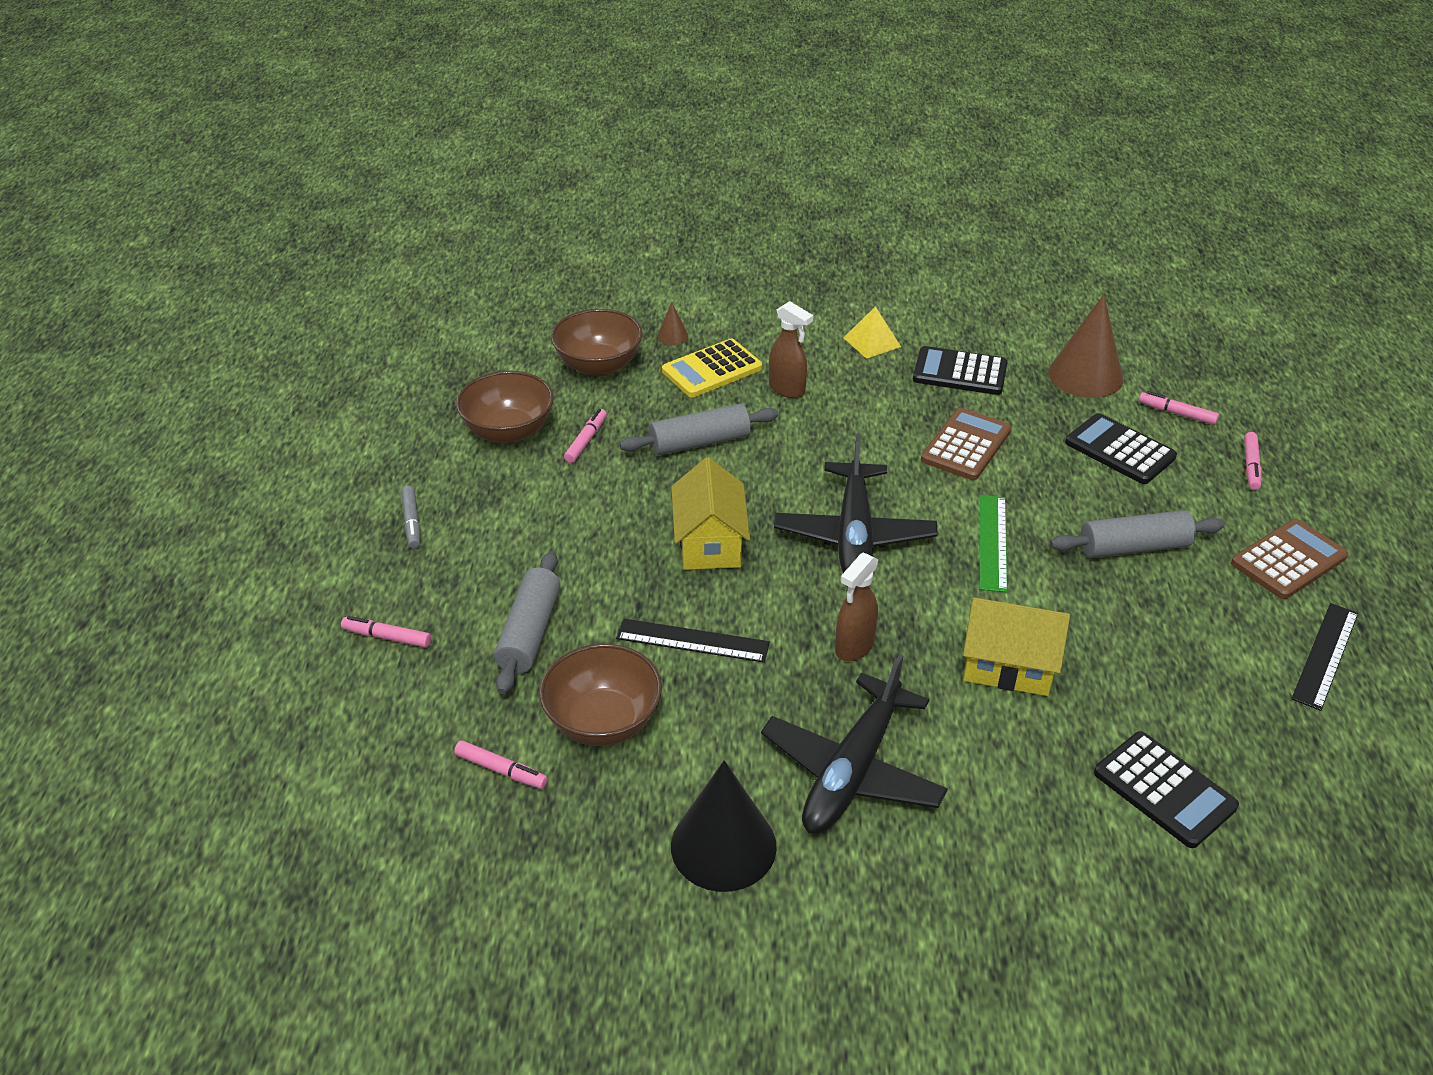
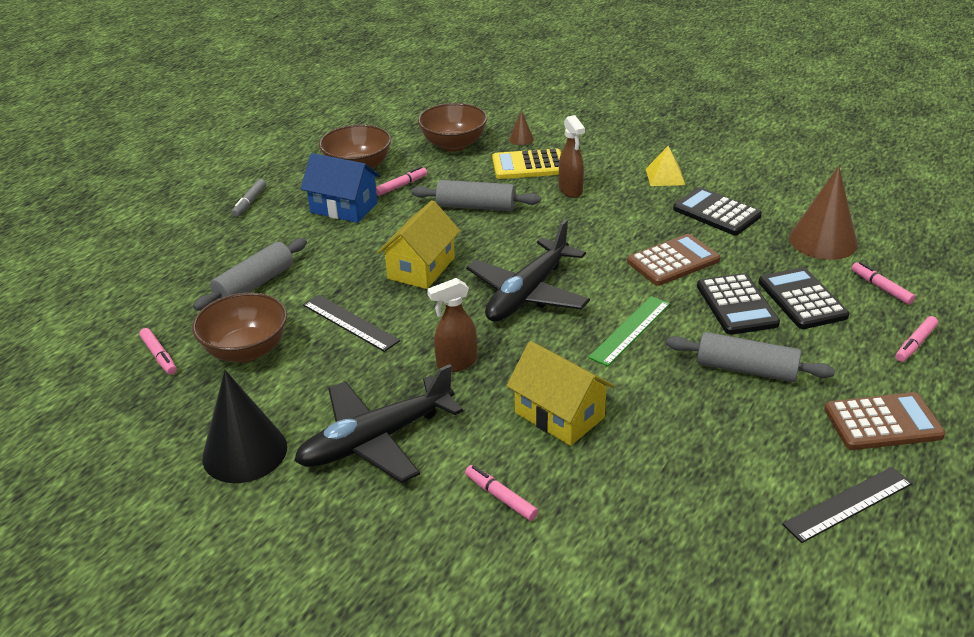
camera: 30 degrees right, 5 degrees down
pink marker [341,616,431,648] -> pink marker moved to [465,465,538,521]
black calculator [1094,731,1239,848] -> black calculator moved to [697,273,780,335]
none -> blue house [301,153,380,223]

